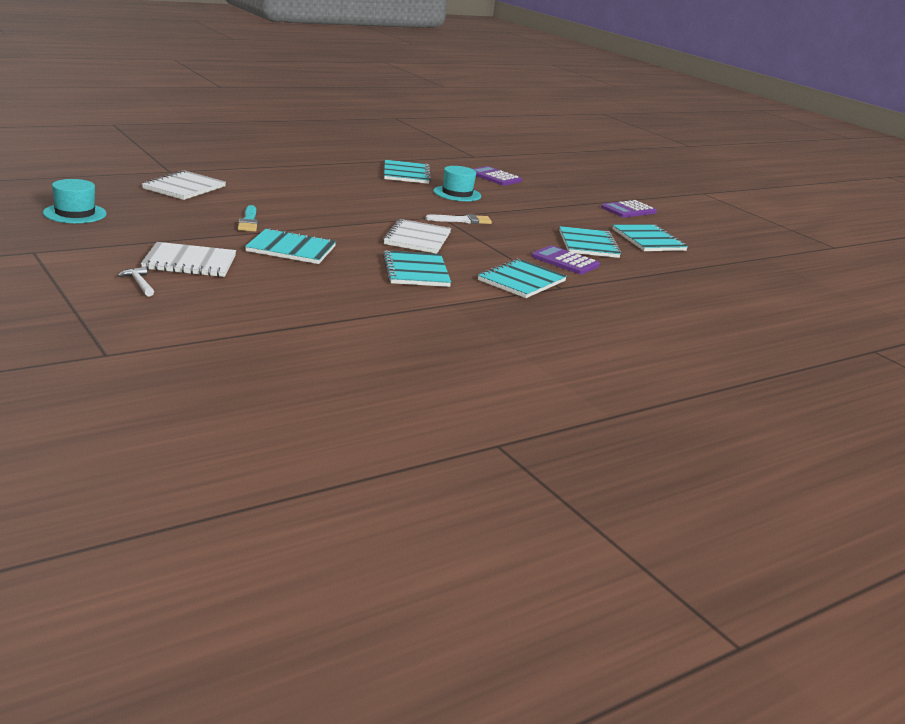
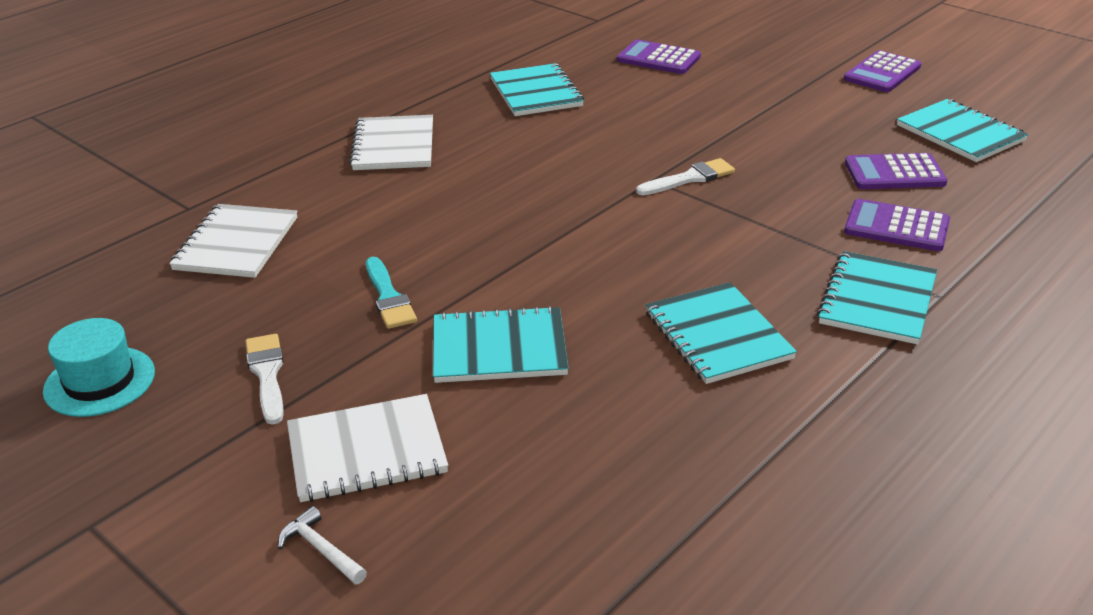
camera: 10 degrees left, 10 degrees up
white notebook [383,219,451,254] -> white notebook moved to [349,115,433,170]
turquoise hat [433,166,481,201] -> none
turquoise notebook [559,226,622,258] -> purple calculator [845,153,947,189]
none -> white brush [245,334,284,425]

